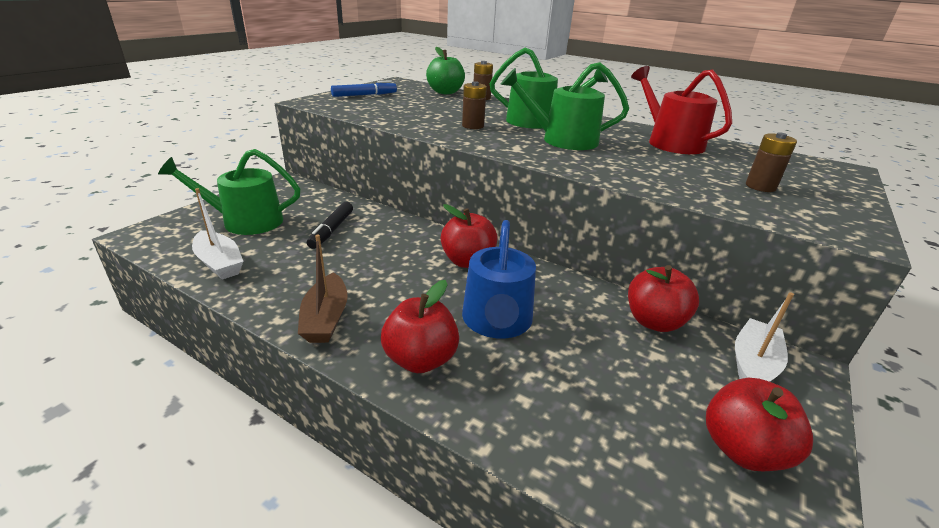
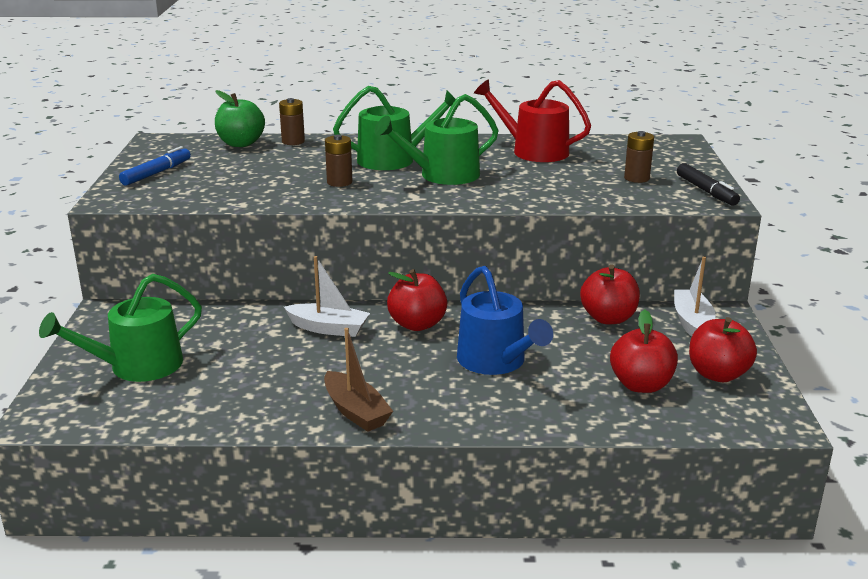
camera: 30 degrees left, 5 degrees down
white boat [192,188,243,280] -> white boat moved to [284,256,370,337]
black marker [307,202,353,249] -> black marker moved to [677,163,740,205]
red apple [381,280,459,373] -> red apple moved to [610,310,678,393]

